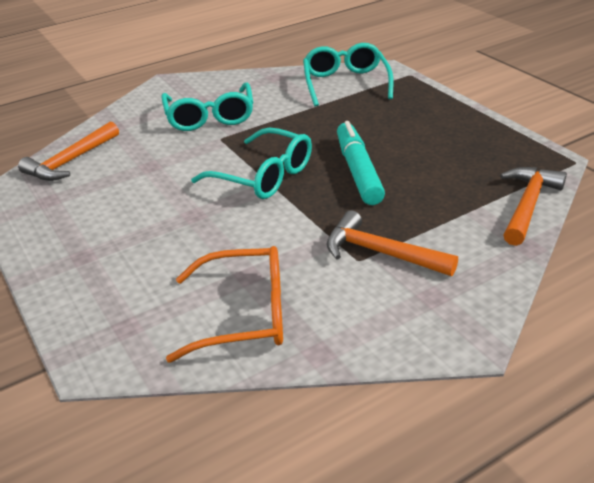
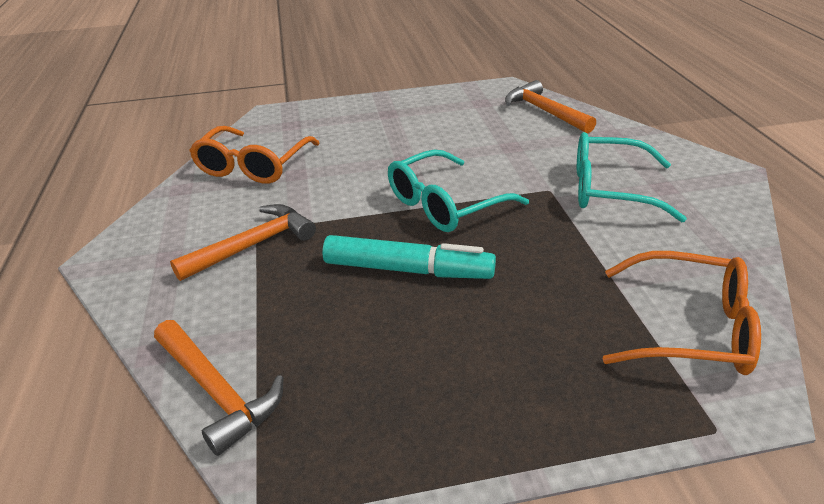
camera: 110 degrees right, 0 degrees up
turquoise glasses [303,43,393,107] -> orange glasses [603,251,761,375]

